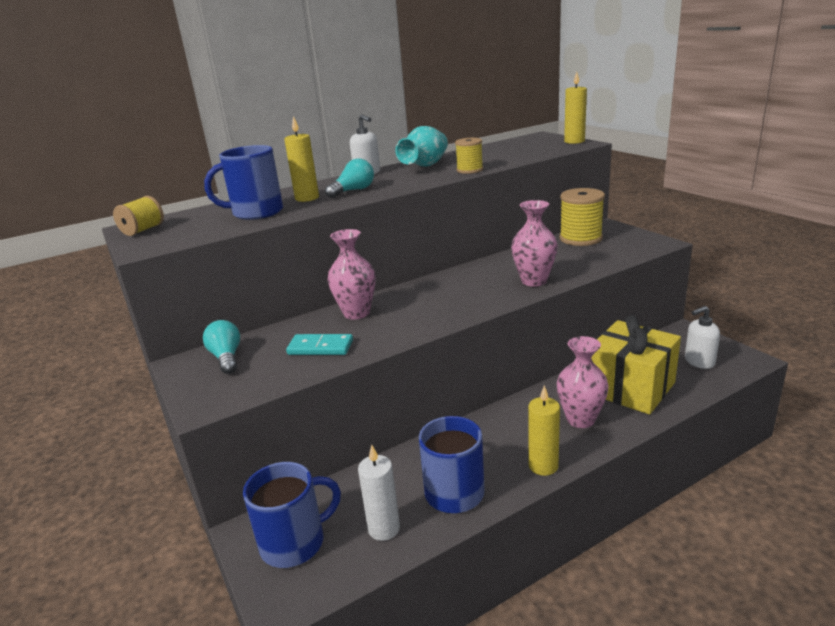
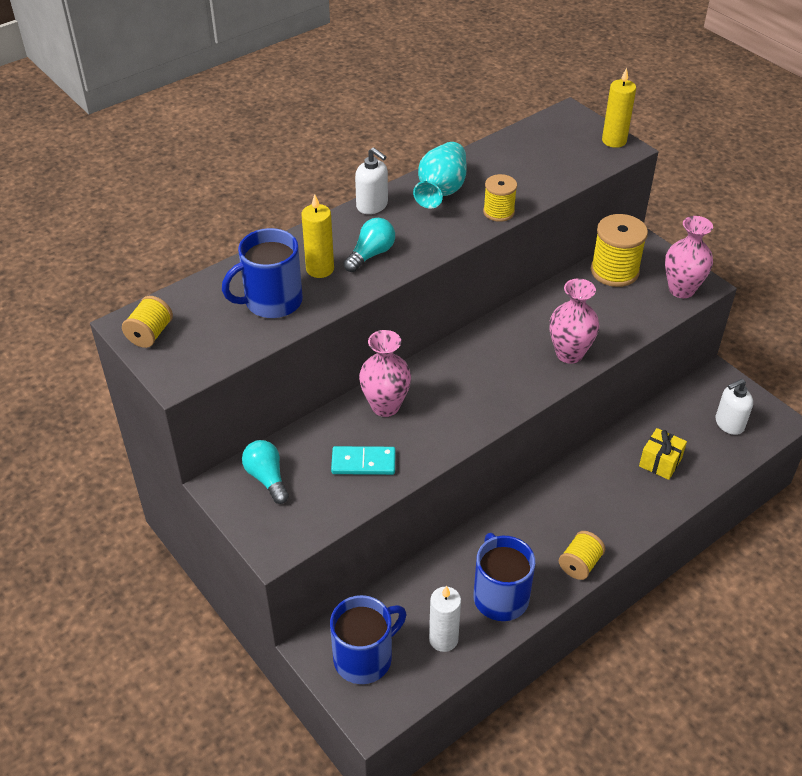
camera: 10 degrees left, 20 degrees up
yellow candle [528,385,560,476] -> yellow spool [559,531,605,580]
pink vase [557,336,609,428] -> pink vase moved to [665,216,713,298]
yellow gift [592,315,681,415] -> yellow gift [639,428,687,480], size x0.49

